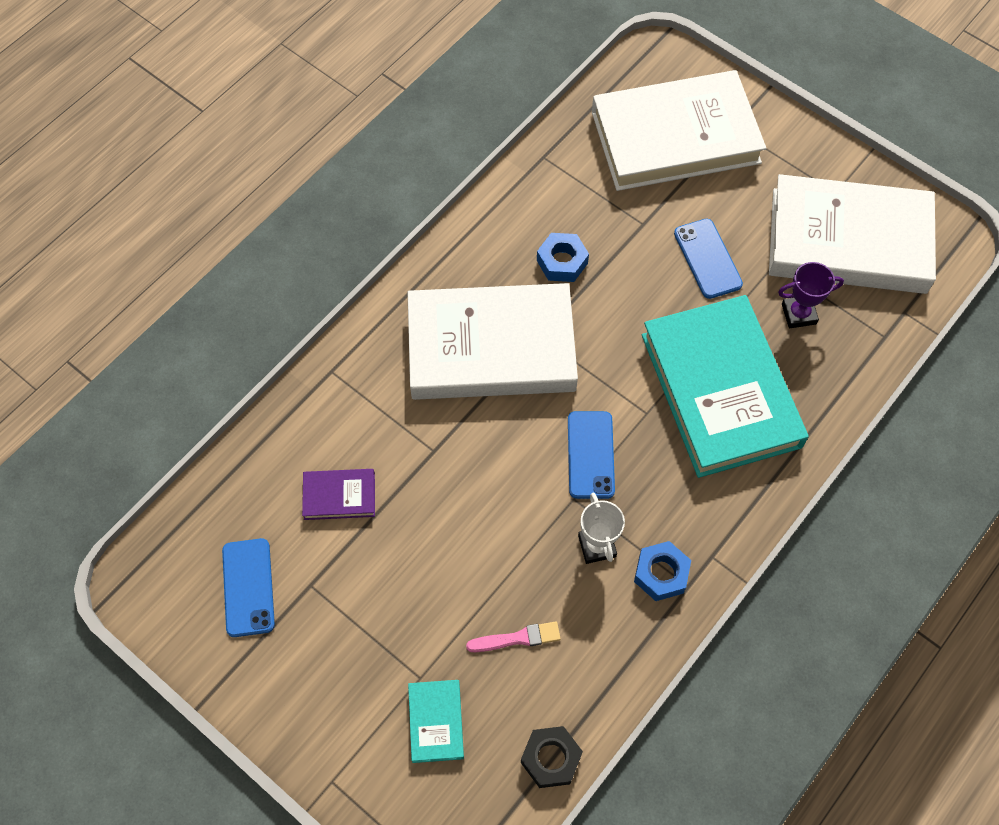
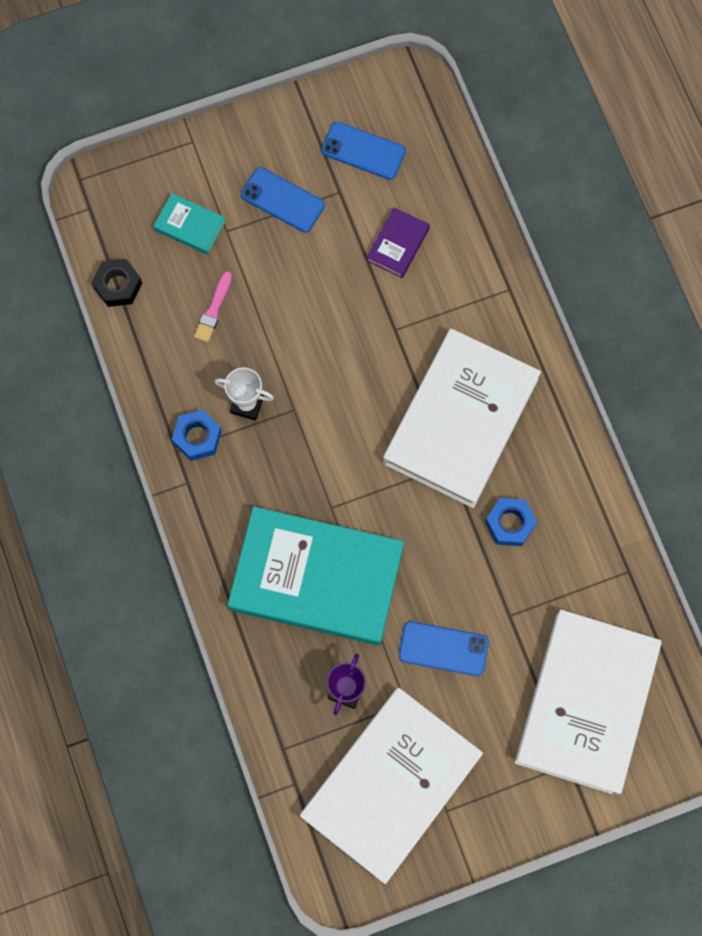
camera: 120 degrees right, 10 degrees up
blue phone [568,411,615,499] -> blue phone moved to [241,167,325,233]

